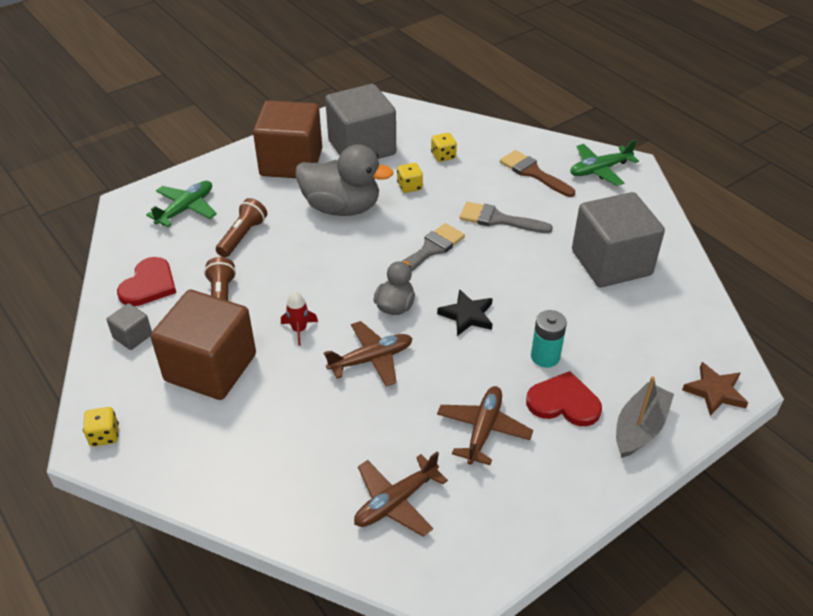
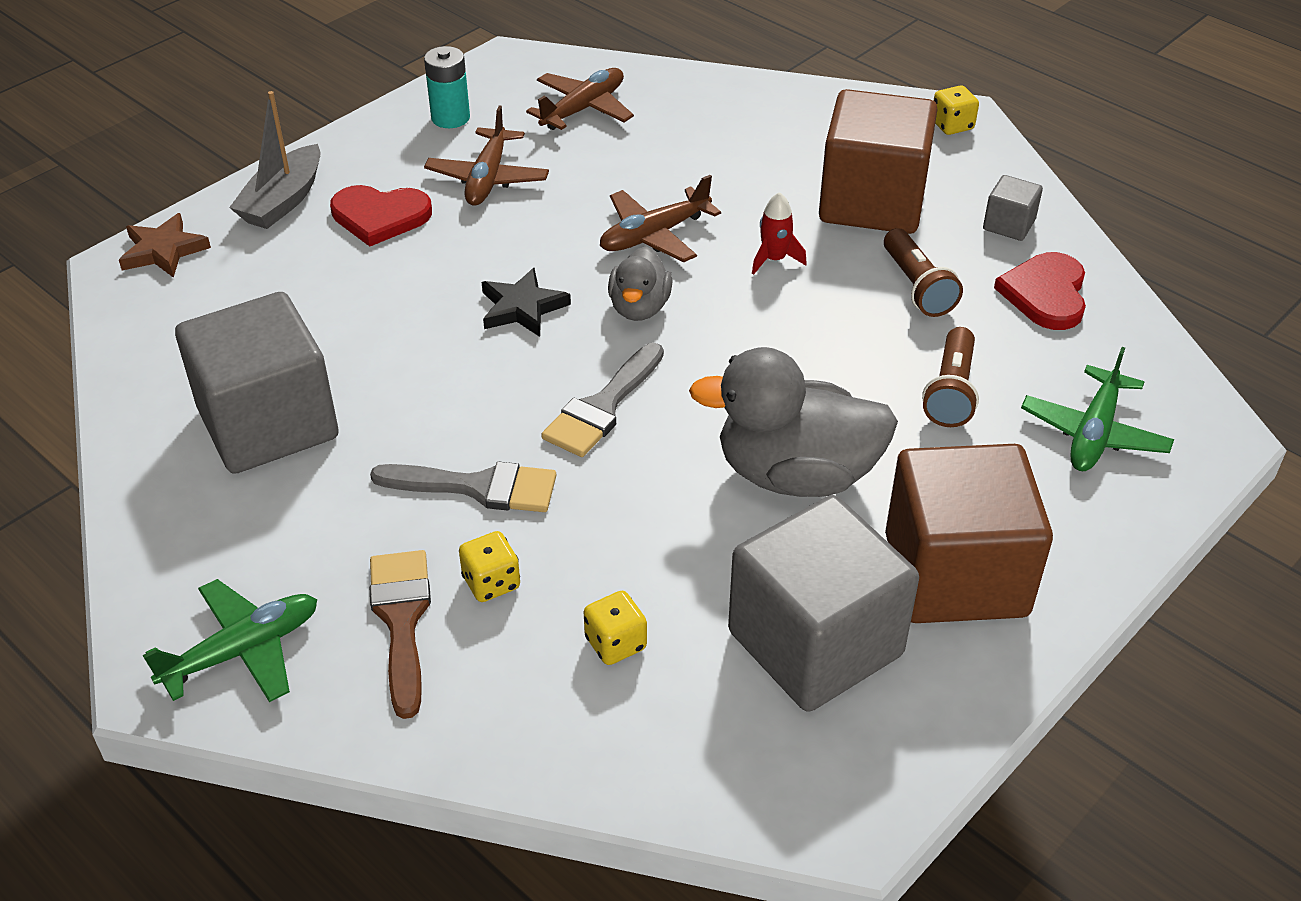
camera: 170 degrees right, 0 degrees up
yellow dice [397,163,423,193] -> yellow dice moved to [459,531,520,602]
brown brush [500,150,575,197] -> brown brush turned 135 degrees counterclockwise [370,550,431,719]
turquoise battery [531,310,567,368] -> turquoise battery moved to [424,46,470,128]

